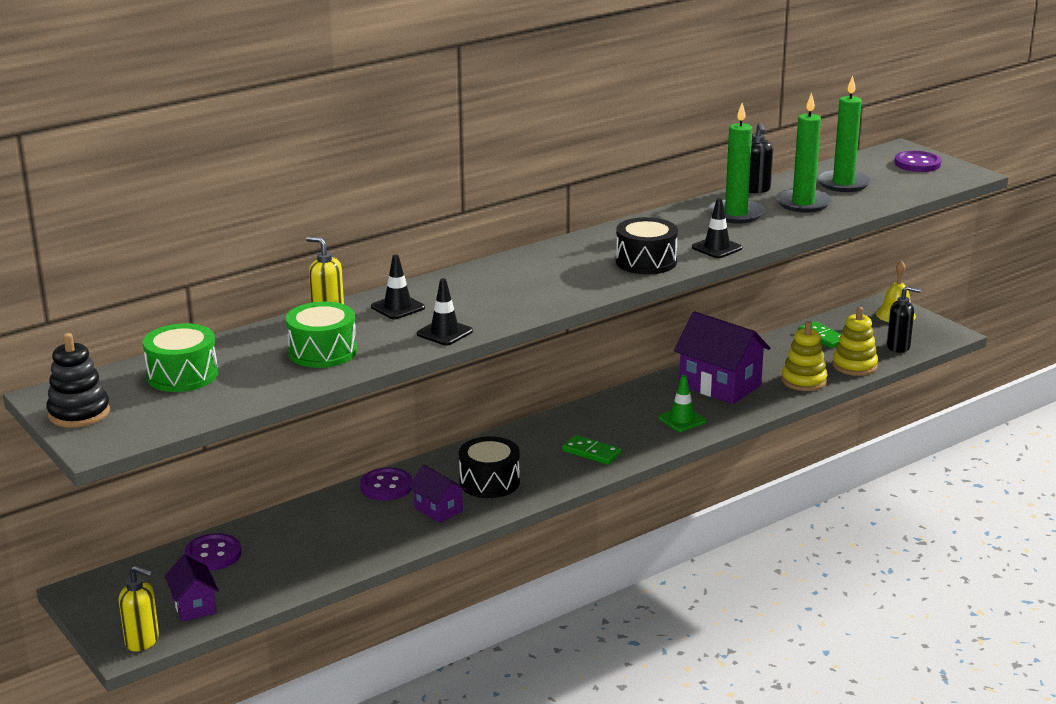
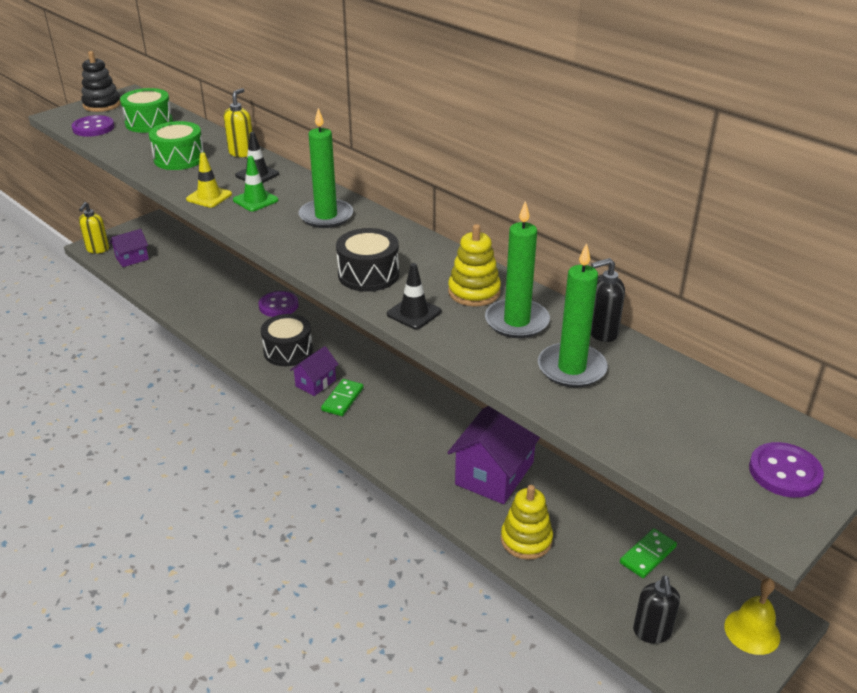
camera: 80 degrees right, 10 degrees up
purple button [184,533,242,571] -> purple button moved to [71,115,114,137]
purple house [409,465,467,523] -> purple house moved to [290,346,339,396]
black traffic cone [417,278,473,345] -> yellow traffic cone [186,153,232,208]
green traffic cone [658,375,706,432] -> green traffic cone moved to [233,156,279,211]
green candle [817,76,871,192] -> green candle moved to [298,108,353,228]
yellow stacking toy [833,307,878,376] -> yellow stacking toy moved to [448,224,501,306]

